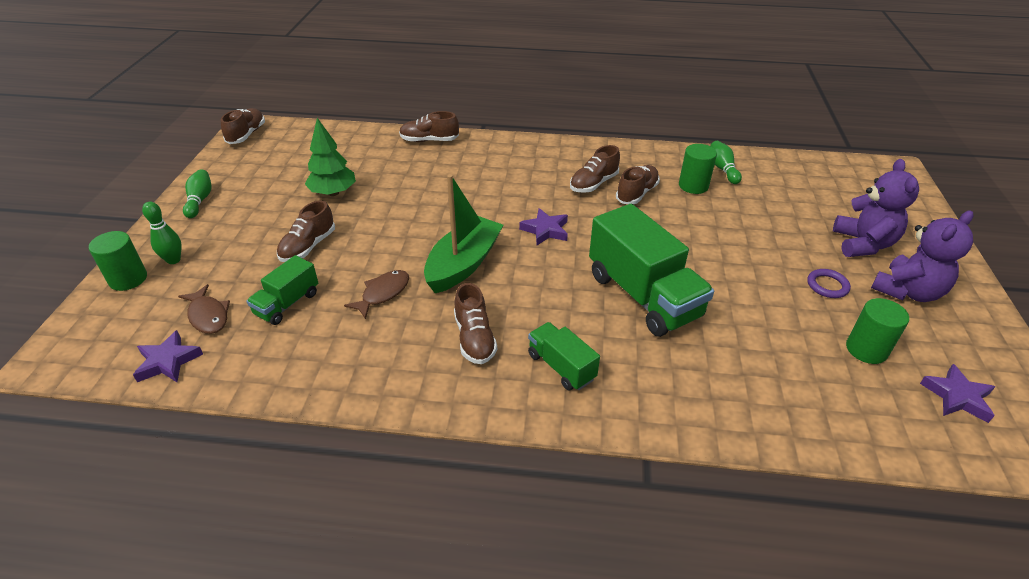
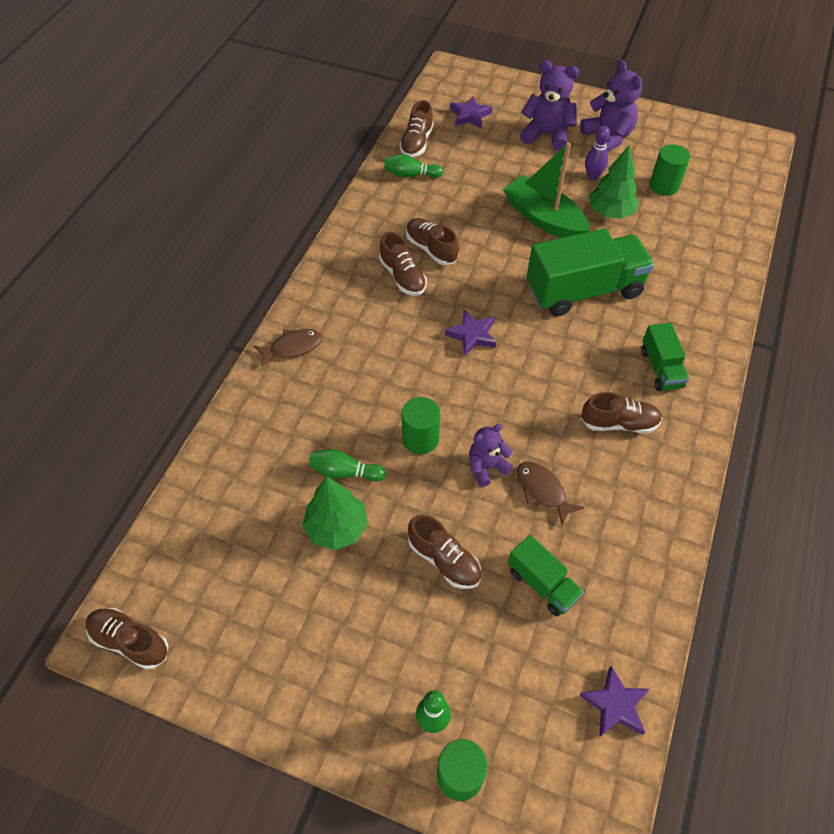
camera: 75 degrees left, 15 degrees up
brown fish [178,284,230,334] -> brown fish moved to [254,329,322,367]
green bowling pin [183,169,211,218] -> green bowling pin moved to [309,449,386,481]
brown shoe [399,111,459,142] -> brown shoe moved to [399,100,434,157]
green boat [424,174,503,293] -> green boat moved to [503,142,590,238]
green truck [528,322,600,391] -> green truck turned 75 degrees counterclockwise [641,323,689,391]
green cylinder [679,144,717,194] -> green cylinder moved to [402,397,440,454]
purple ring [807,269,851,298] -> purple bowling pin [585,126,610,180]
purple star [920,364,995,423] -> purple star moved to [450,96,493,128]
none -> purple teddy bear [469,424,513,487]
none -> green tree [589,145,639,219]

